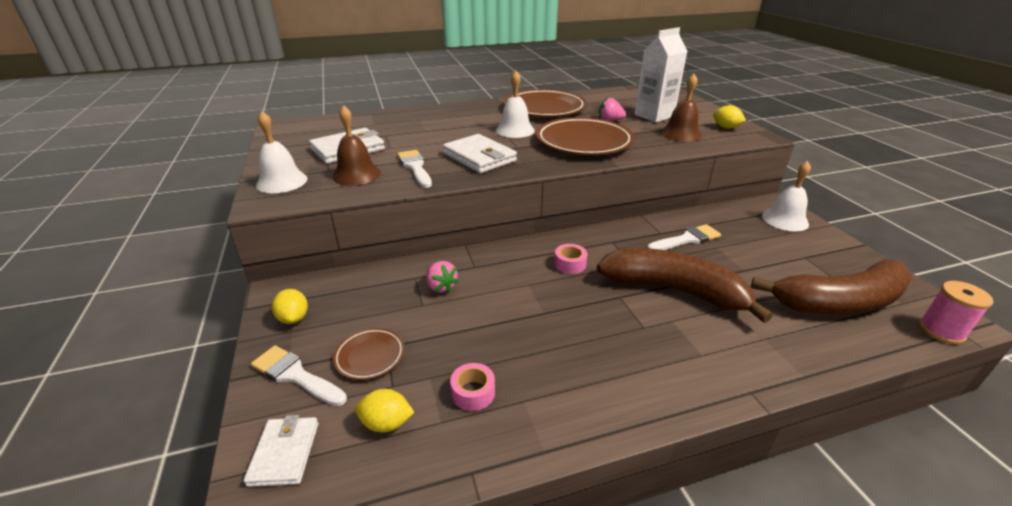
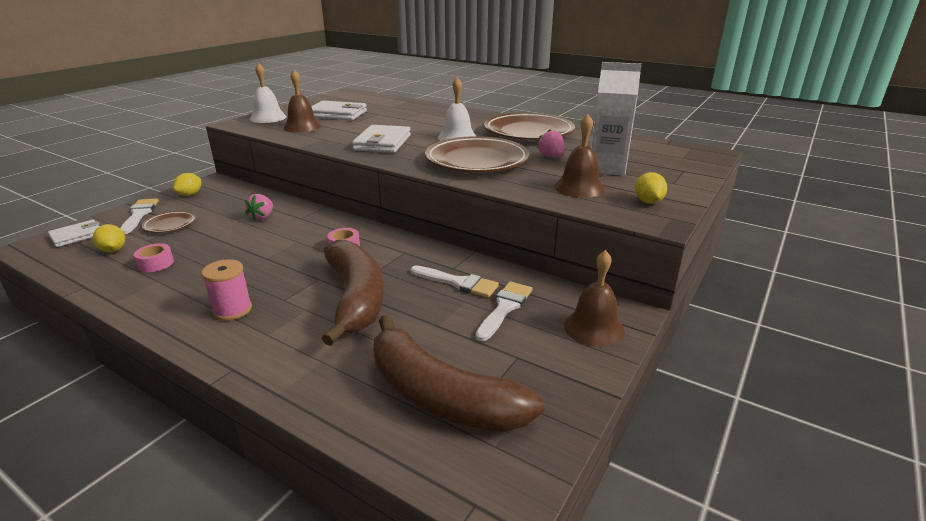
camera: 50 degrees right, 5 degrees down
white brush [397,150,432,188] -> white brush moved to [475,281,532,341]
white bell [762,161,811,231] -> brown bell [564,250,625,347]
pink spool [919,281,993,344] -> pink spool moved to [201,259,252,321]

